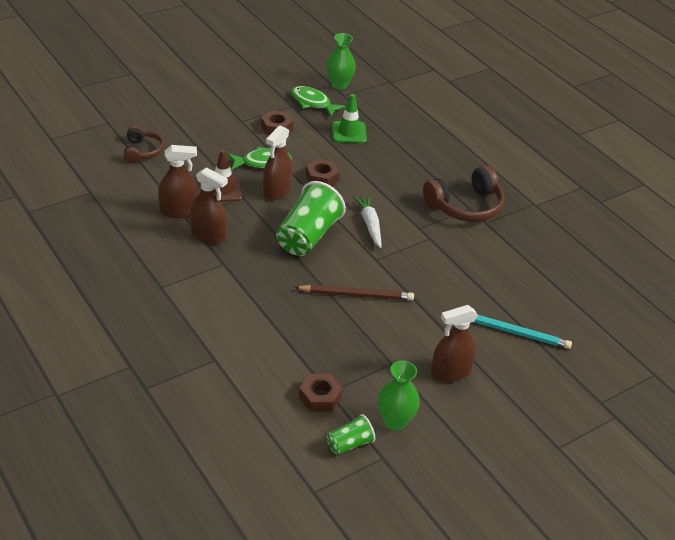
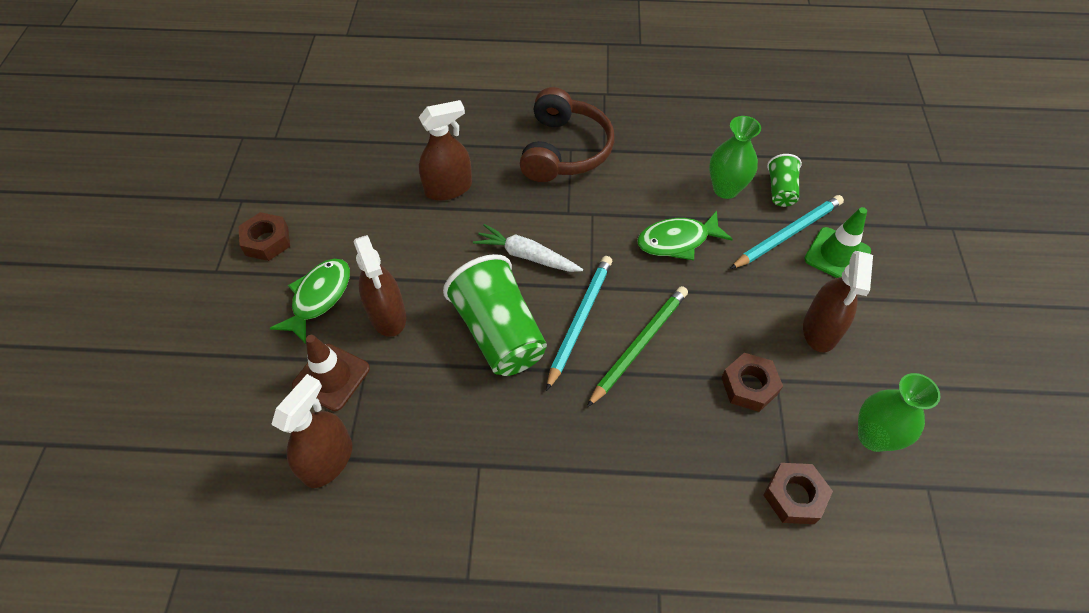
camera: 50 degrees left, 15 degrees up
brown headphones [124,125,164,163] -> none
brown spray bottle [190,167,228,244] -> brown spray bottle moved to [419,100,472,201]
green fish [291,86,346,117] -> green fish moved to [637,211,733,260]
brown pencil [294,285,414,301] -> green pencil [587,286,688,407]
brown nut [306,159,340,186] -> brown nut moved to [721,353,783,412]
green vase [326,33,356,90] -> green vase moved to [709,116,761,199]
green cup [327,414,375,455] -> green cup moved to [767,154,802,207]
green traffic cone [332,94,367,143] -> green traffic cone moved to [804,207,871,278]
none -> turquoise pencil [546,256,612,391]

